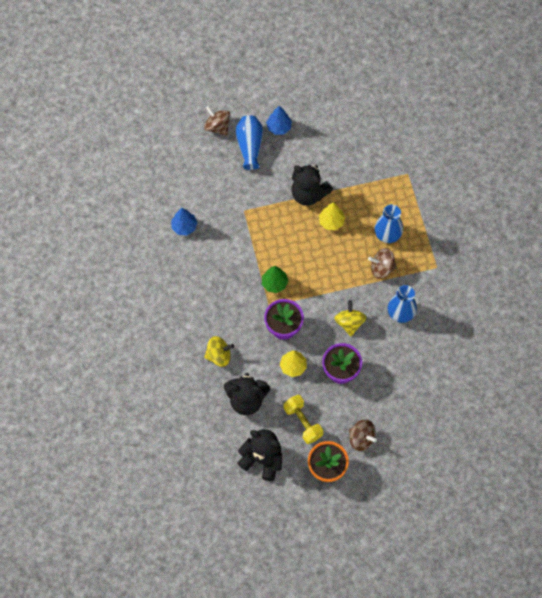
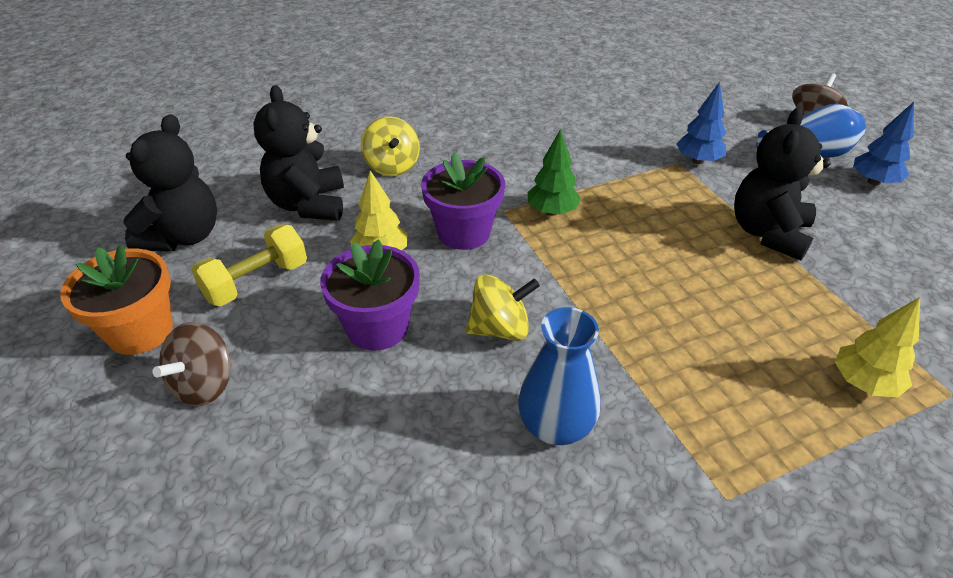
camera: 80 degrees right, 25 degrees down
blue tree [171,208,198,235] -> blue tree moved to [676,82,726,164]
yellow tree [319,202,345,230] -> yellow tree moved to [835,297,920,397]
brown spinning top [368,248,397,279] -> none
blue vase [375,205,403,243] -> none

